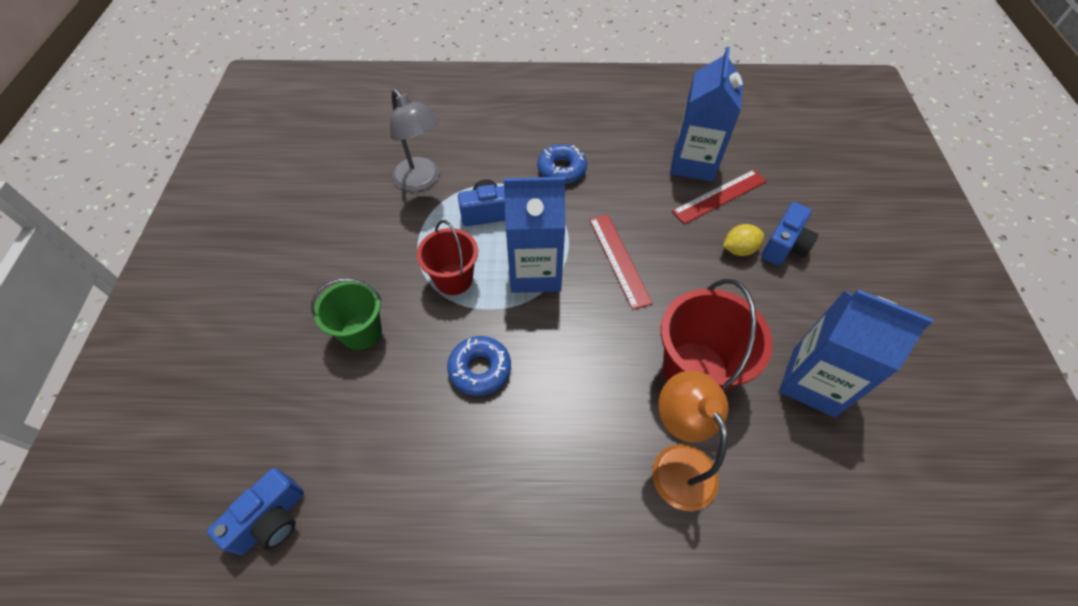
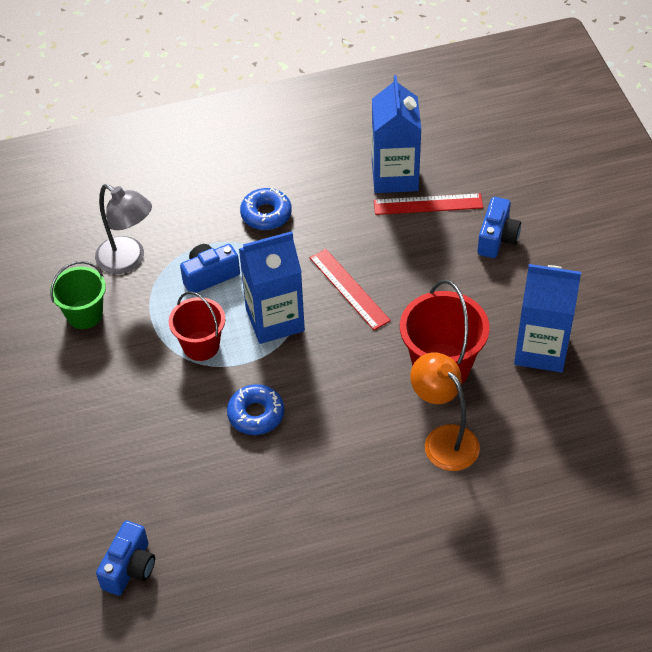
camera: 15 degrees left, 5 degrees down
green bucket [311,278,382,350] -> green bucket moved to [50,261,106,329]
red ruler [672,170,767,224] -> red ruler turned 45 degrees clockwise [374,193,483,215]
yellow lemon [723,224,764,256] -> none

